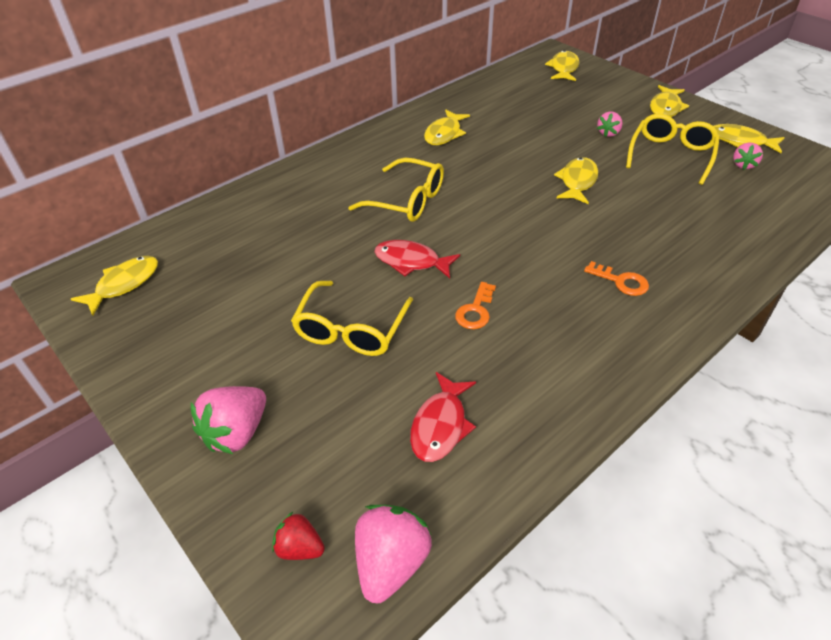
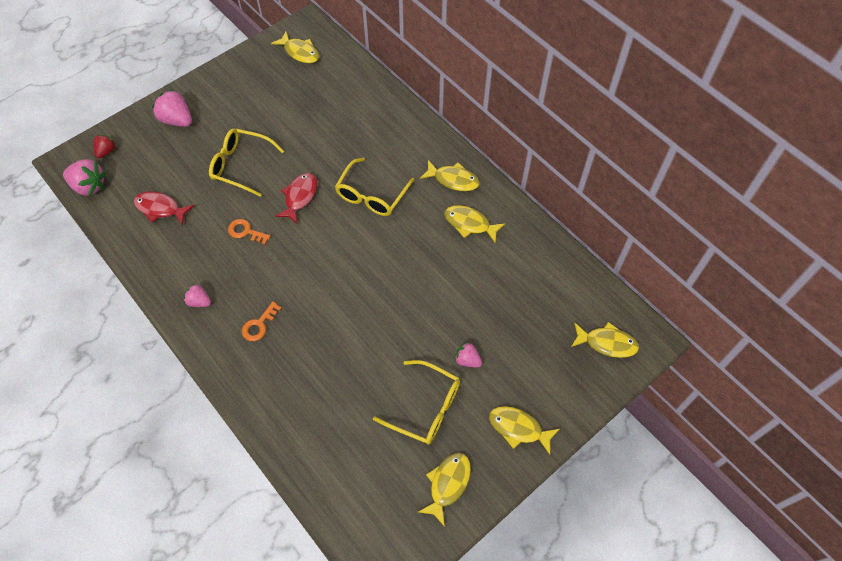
camera: 90 degrees right, 15 degrees up
yellow fish [554,157,598,204] -> yellow fish moved to [420,160,479,191]
pink strawberry [733,143,763,170] -> pink strawberry moved to [184,283,211,307]

